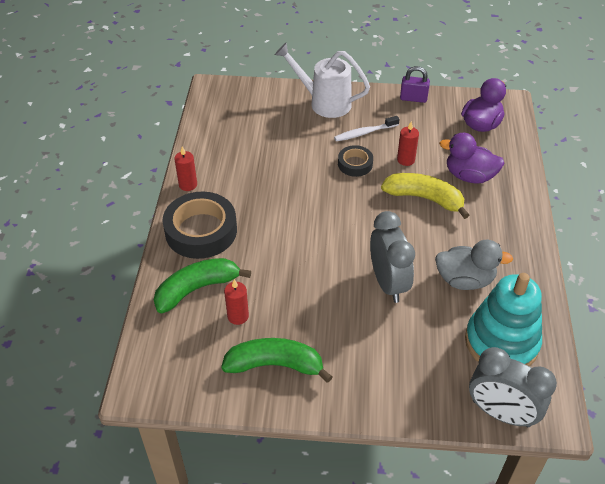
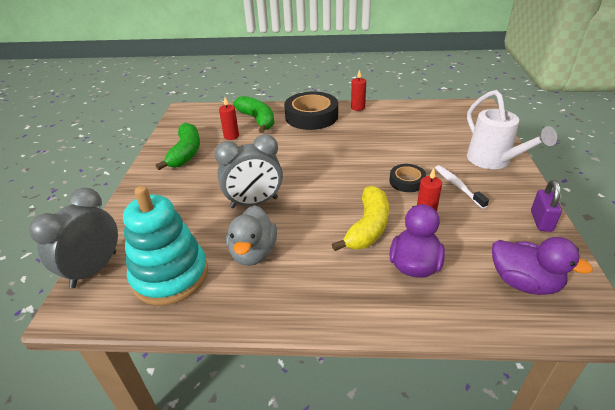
camera: 90 degrees right, 10 degrees down
white watering can [275,43,370,118] -> white watering can turned 135 degrees clockwise [467,90,557,169]

